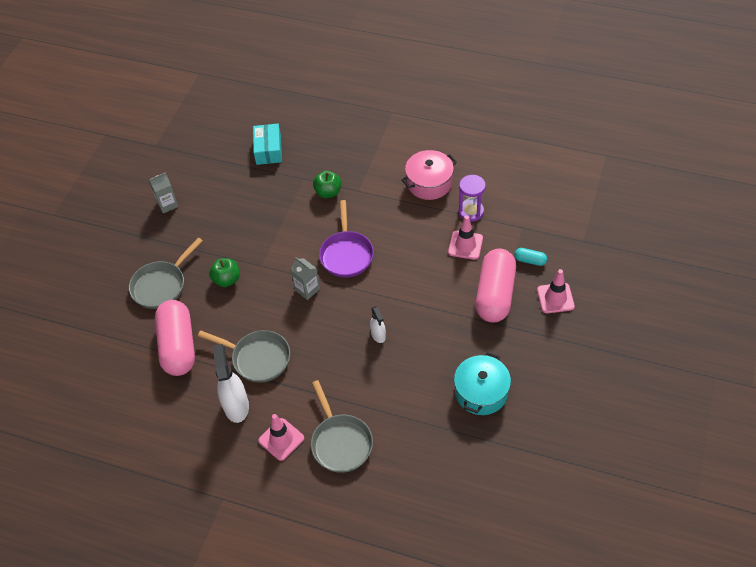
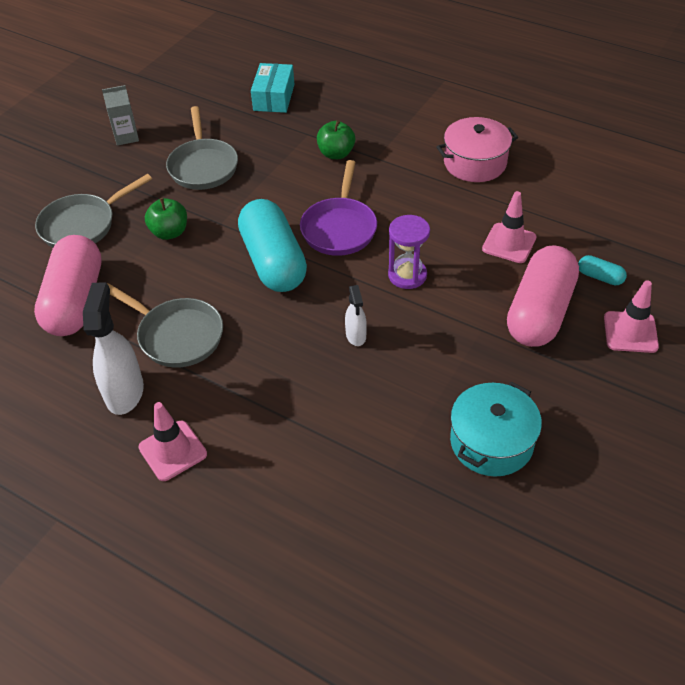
camera: 10 degrees right, 5 degrees down
grey carton [290,257,320,300] -> turquoise capsule [238,199,307,292]
grey pan [311,380,373,473] -> grey pan moved to [166,106,238,190]
purple hourglass [459,175,486,222] -> purple hourglass moved to [388,215,430,289]

